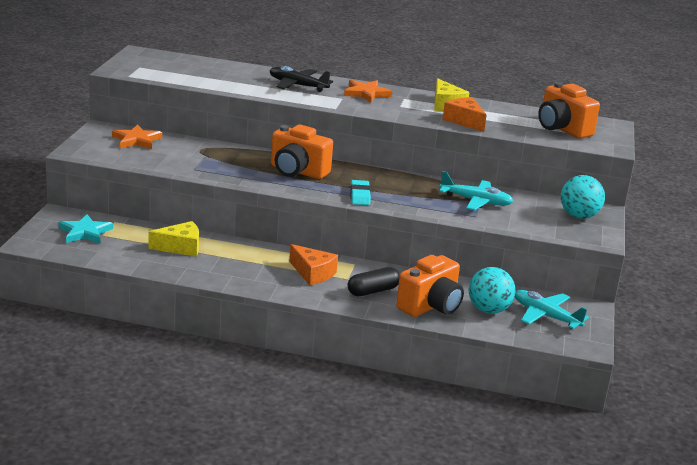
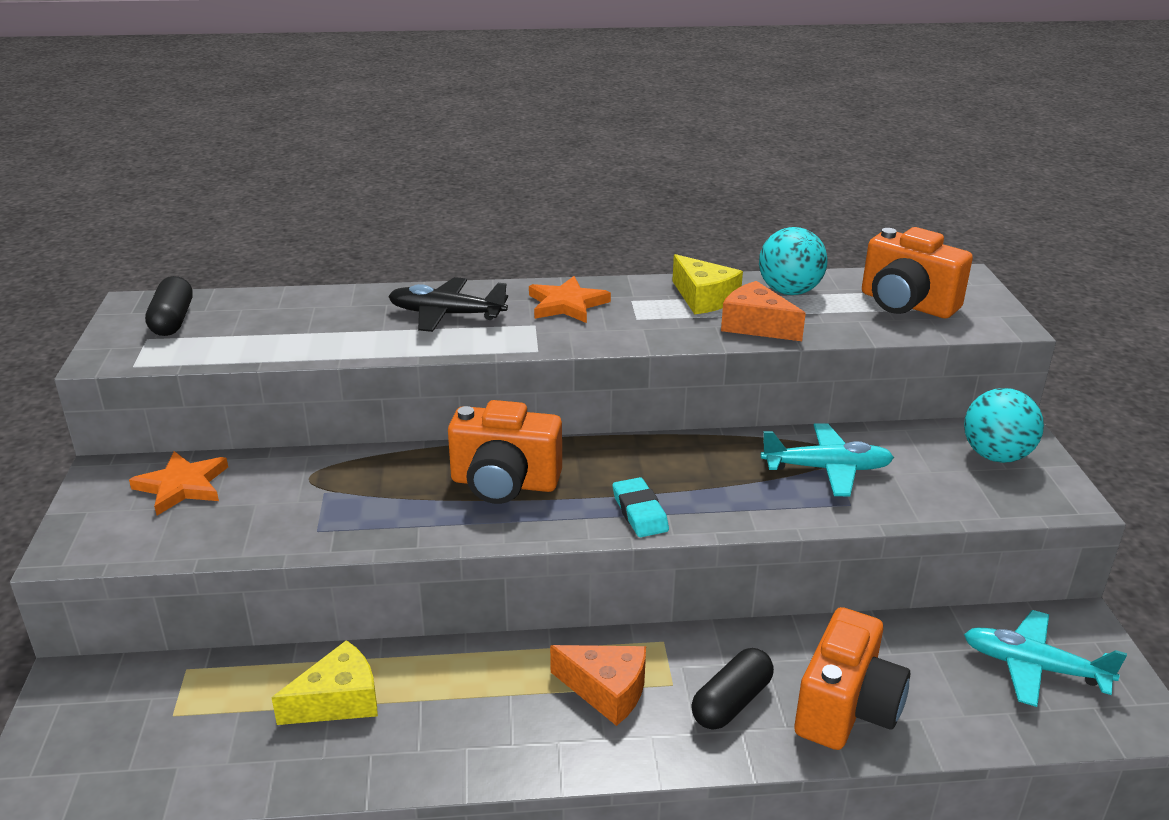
camera: 15 degrees left, 5 degrees up
turquoise star [59,214,113,243] -> none
turquoise ball [469,267,516,314] -> turquoise ball moved to [759,227,828,295]
none -> black capsule [145,276,193,336]

